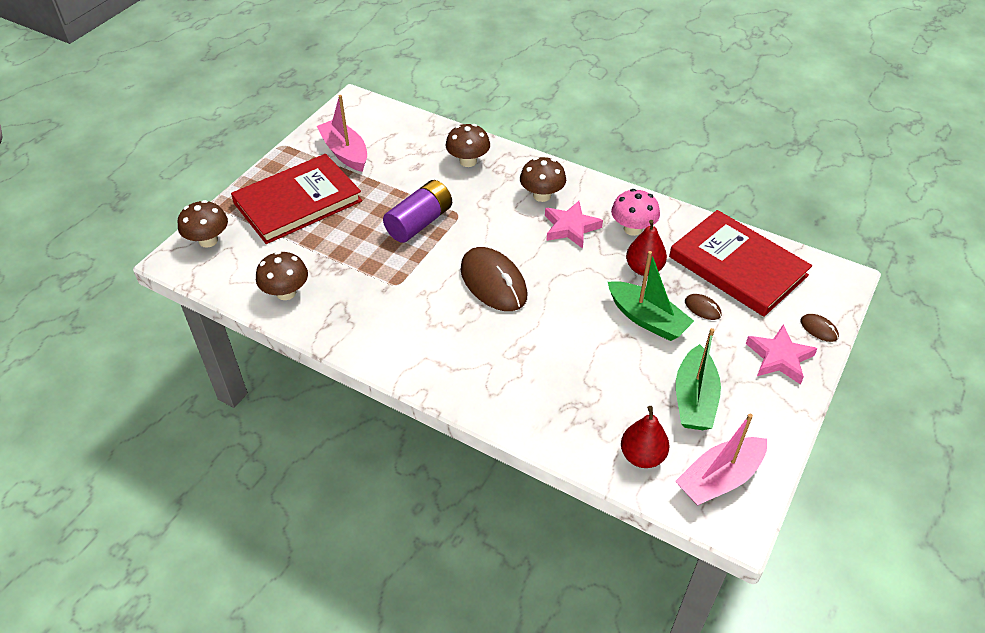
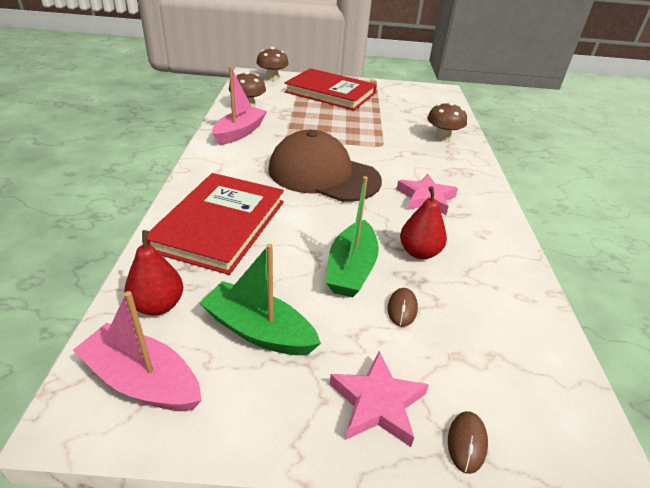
camera: 60 degrees right, 10 degrees down
pink boat [317,95,367,172] -> pink boat moved to [212,66,267,145]
purple battery [383,180,452,243] -> none
brown mouse [460,247,528,311] -> brown cap [268,130,382,202]
brown mushroom [520,157,566,202] -> none
pink mushroom [611,189,660,236] -> none
red book [669,210,812,317] -> red book moved to [147,173,284,275]
green boat [676,328,721,430] -> green boat turned 45 degrees clockwise [199,244,321,355]

